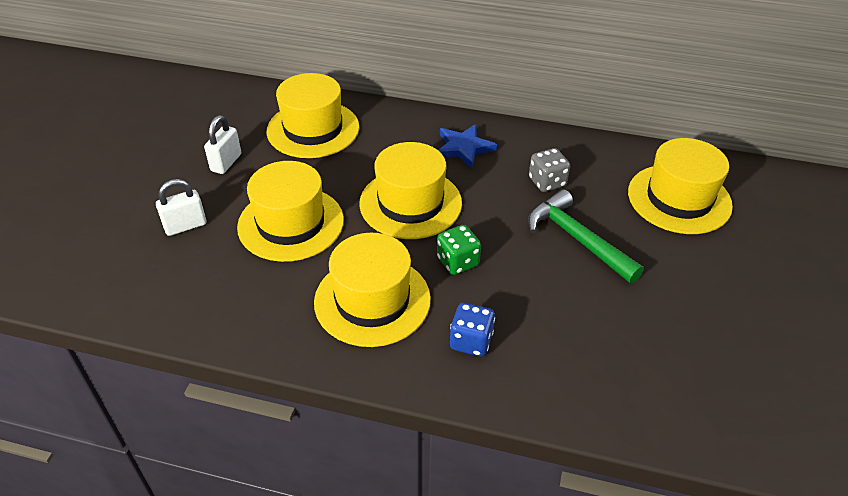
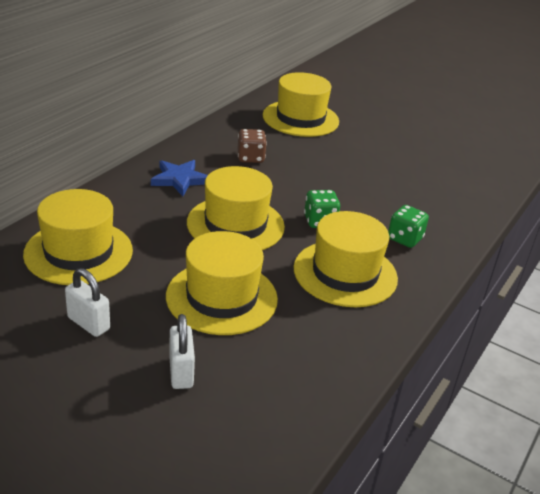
camera: 75 degrees left, 10 degrees down
blue dice [450,303,495,356] -> green dice [388,205,429,248]
green hammer [528,189,644,283] -> none
grey dice [529,148,570,192] -> brown dice [237,129,267,163]

